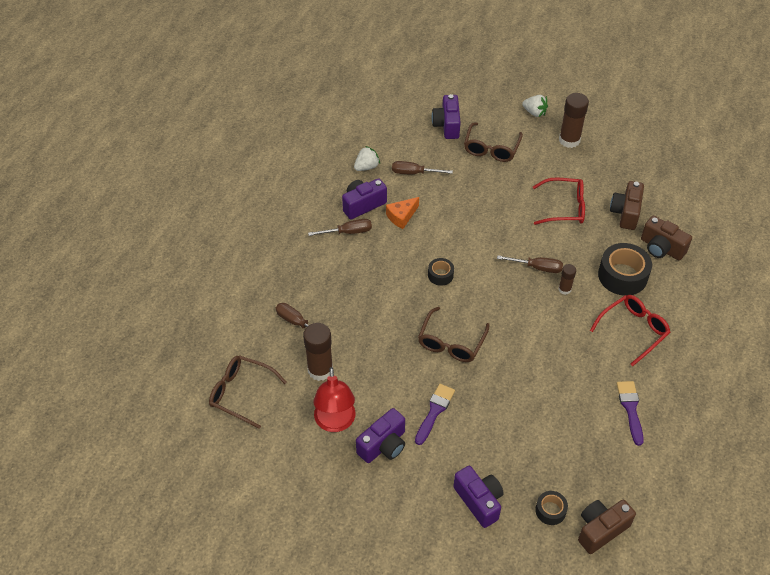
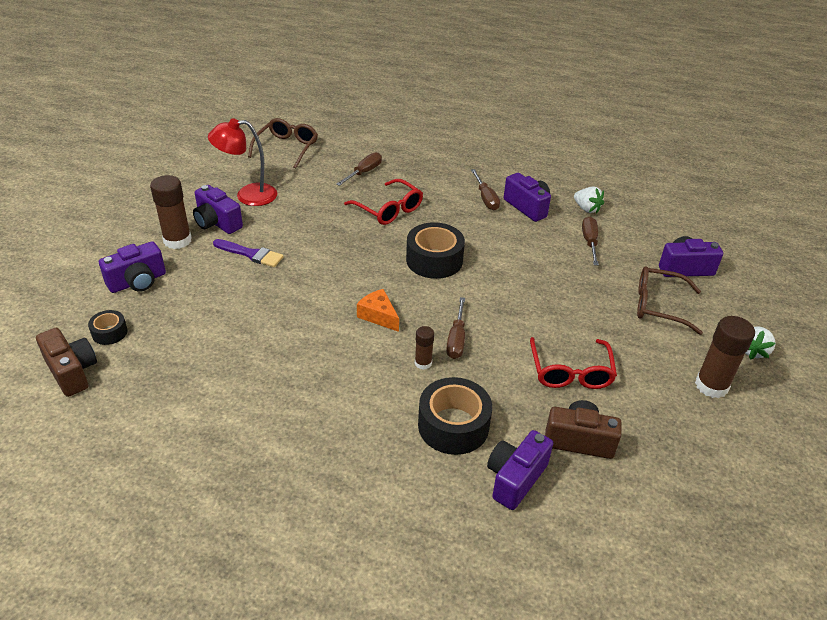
camera: 85 degrees right, 10 degrees down
brown glue stick [303,323,333,381] -> brown glue stick moved to [150,175,192,249]
orange cheese [386,197,419,229] -> orange cheese moved to [357,289,399,332]
brown glasses [418,307,490,362] -> none
black tape [428,258,454,286] -> black tape [406,222,465,279], size x1.90
red glasses [590,295,670,366] -> red glasses moved to [344,179,423,225]
purple brush [617,381,644,446] -> none
brown camera [641,216,692,260] -> purple camera [487,430,553,510]

